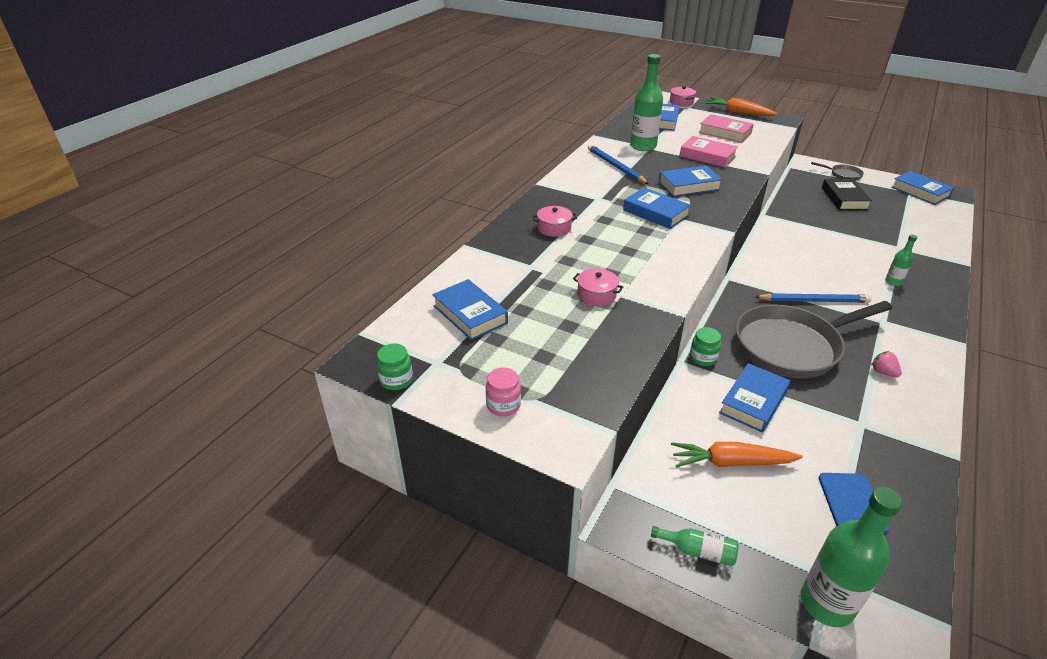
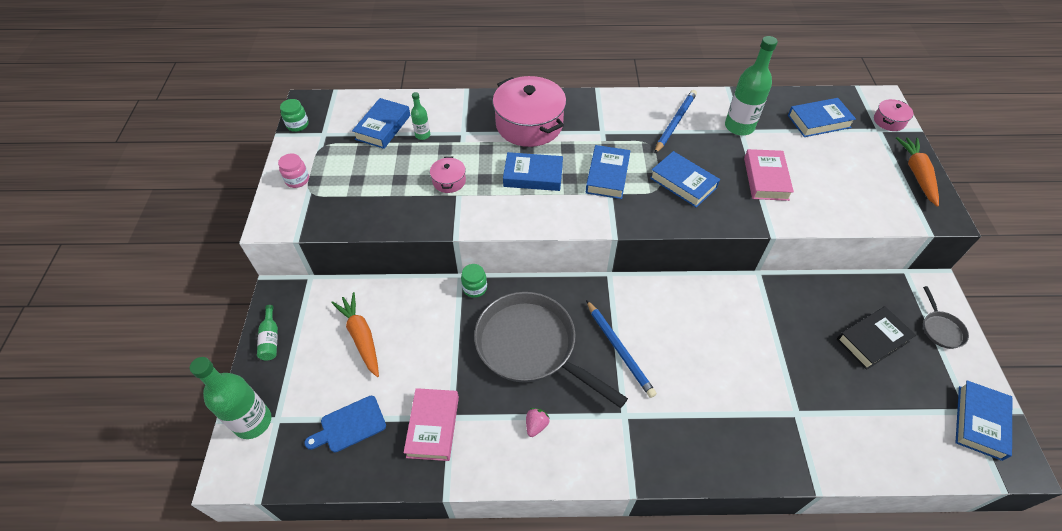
camera: 60 degrees right, 15 degrees up
pink pot [533,206,577,237] -> pink pot [493,76,566,147], size x2.18
pink book [699,114,754,143] -> pink book moved to [404,388,459,461]
blue book [719,363,790,433] -> blue book moved to [503,152,563,191]
green bottle [885,234,917,286] -> green bottle moved to [411,92,430,140]

